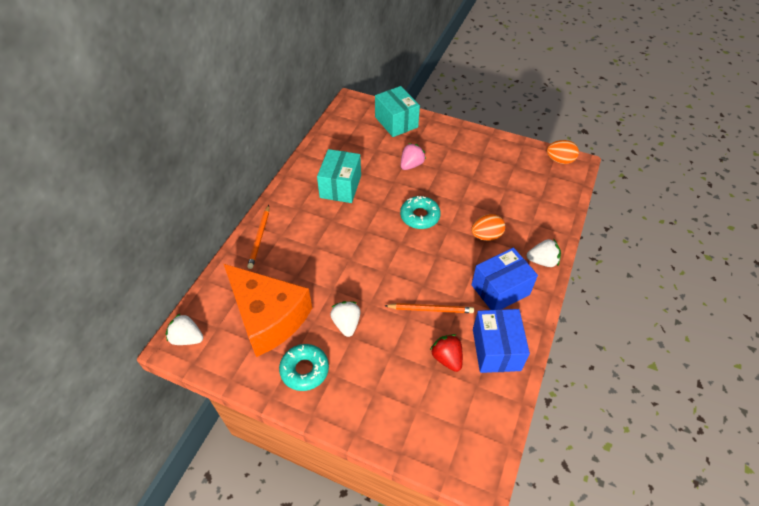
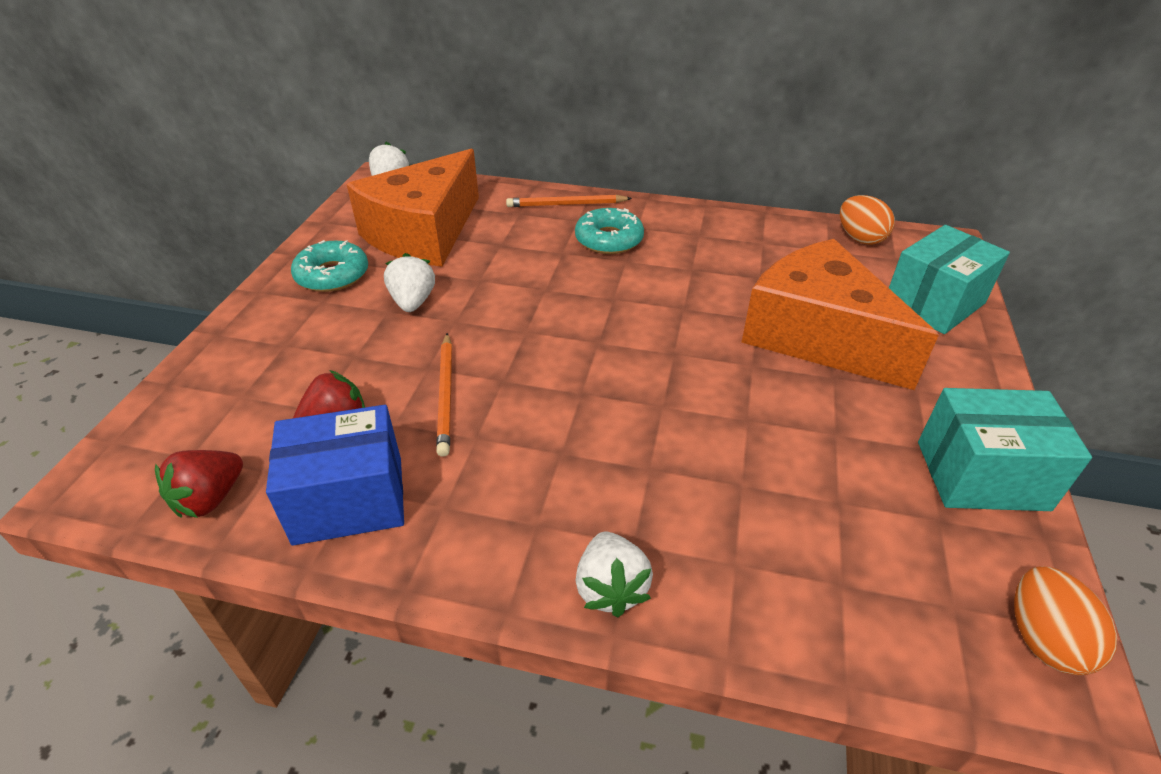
camera: 80 degrees right, 10 degrees down
turquoise box [317,149,361,203] -> turquoise box moved to [918,388,1092,511]
white strawberry [330,301,360,337] -> white strawberry turned 75 degrees counterclockwise [384,253,435,312]
turquoise donut [400,196,441,229] -> turquoise donut moved to [575,208,644,254]
pink strawberry [401,143,426,170] -> orange cheese [741,239,939,390]
orange egg [471,214,505,241] -> orange egg moved to [840,195,895,245]
blue box [472,248,538,310] -> none
none -> red strawberry [155,450,243,518]

